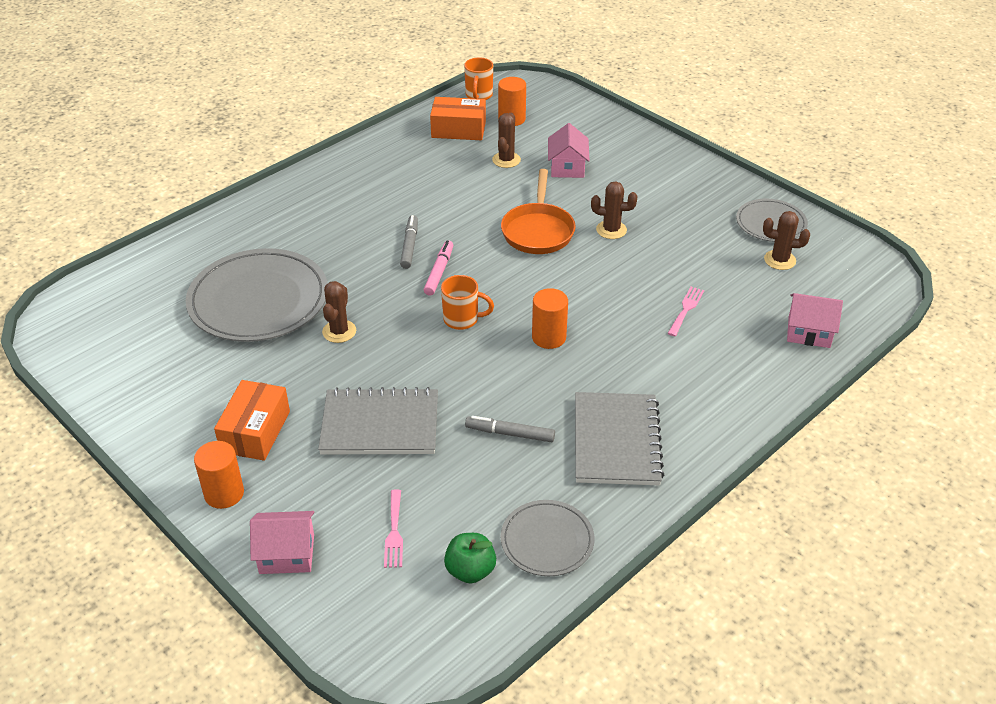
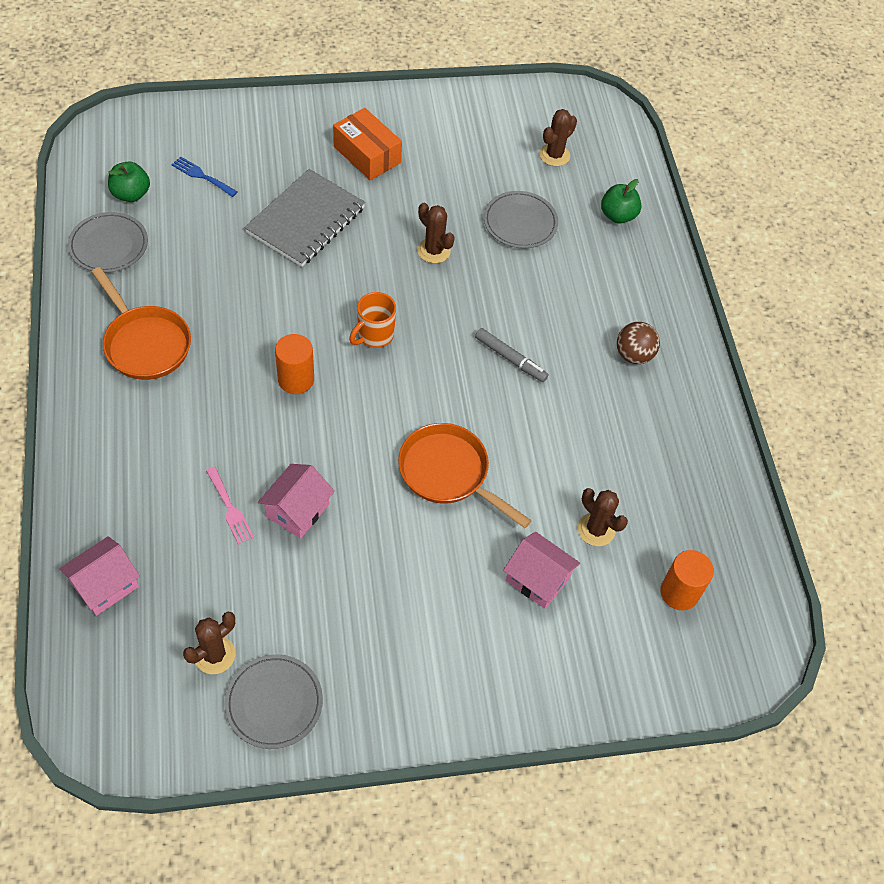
camera: 120 degrees right, 15 degrees up
grey plate [186,248,328,342] -> grey plate [484,191,558,249], size x0.54
orange cylinder [194,441,244,509] -> none
pink house [250,511,314,574] -> pink house moved to [258,464,335,539]
pink fork [384,489,403,568] -> blue fork [171,156,237,197]
pink marker [424,241,453,296] -> none
orange box [430,97,486,140] -> none
orange mug [464,57,493,100] -> none
grey marker [465,416,555,442] -> none
grey notebook [575,392,664,485] -> orange pan [92,267,191,380]
brown cactus [591,181,638,239] -> brown cactus moved to [539,109,577,166]
none -> green apple [601,179,641,224]
none -> brown ball [617,322,660,364]

